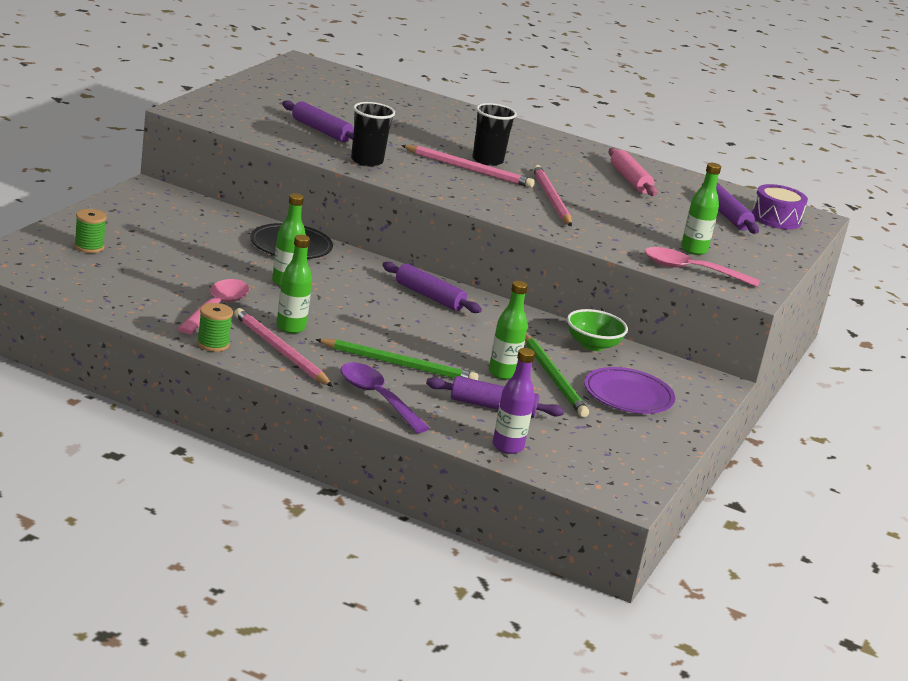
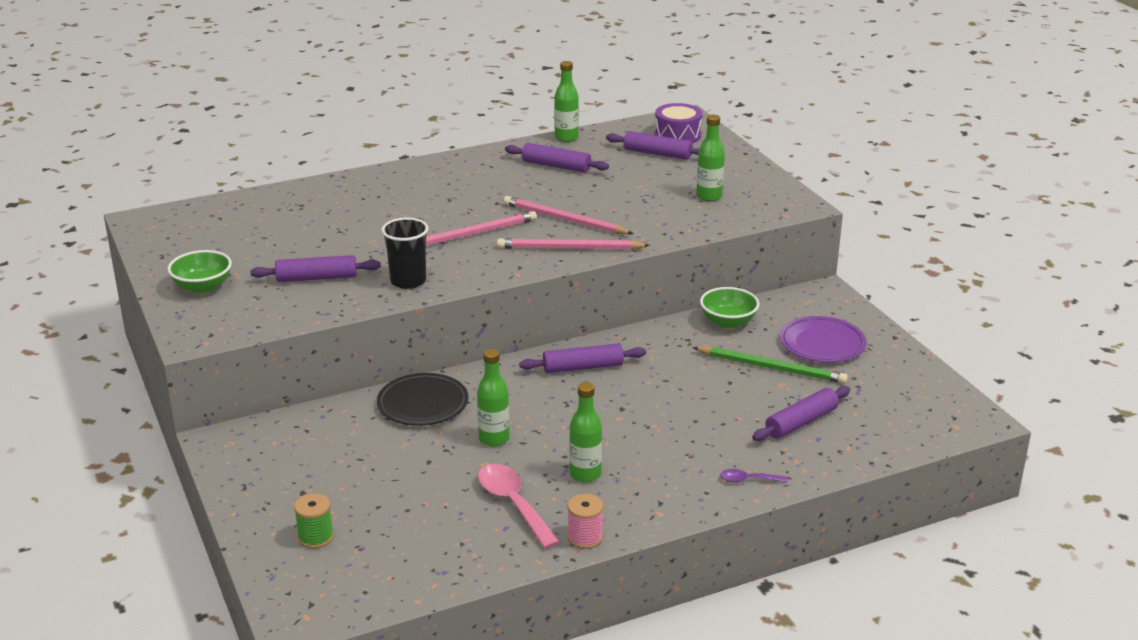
camera: 45 degrees left, 5 degrees up
green spool [197,303,233,352] -> pink spool [567,494,603,549]
pink pencil [234,308,333,387] -> pink pencil moved to [497,238,650,250]
green pencil [315,339,478,380] -> none
purple spoon [341,362,430,433] -> purple spoon [720,469,788,483], size x0.51
black cup [473,103,517,166] -> none
green bottle [489,281,528,380] -> green bottle moved to [554,61,579,142]
purple bottle [493,348,535,454] -> none
pink rolling pin [609,148,657,196] -> purple rolling pin [505,143,609,173]
pink spoon [645,247,760,287] -> none
none -> green bowl [167,250,232,293]

